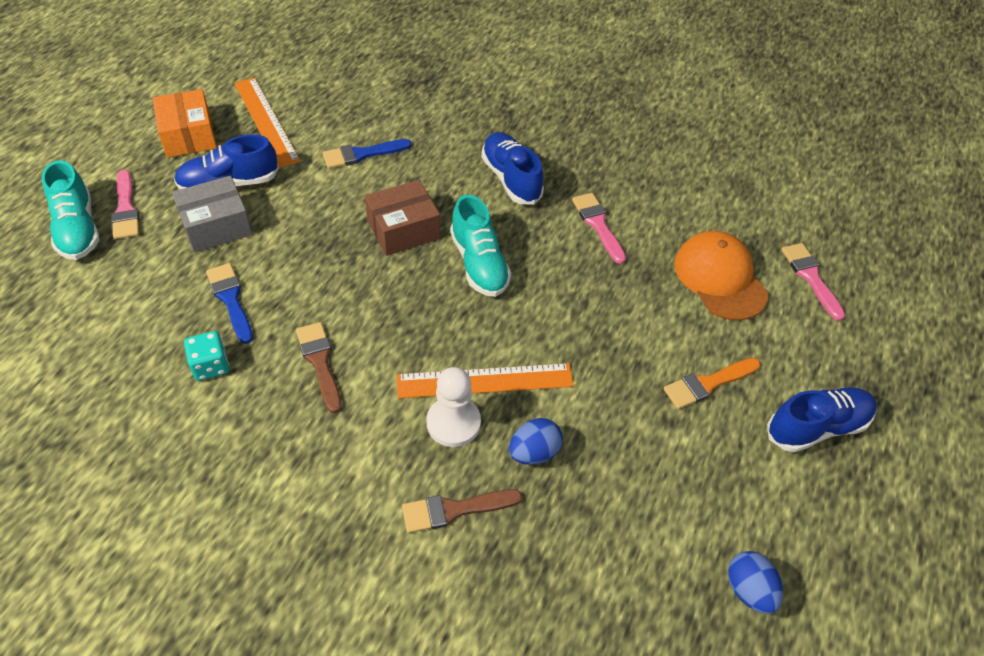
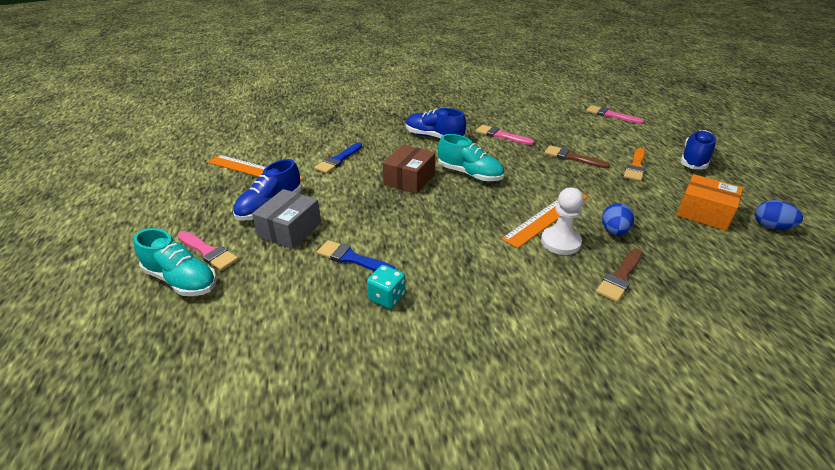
camera: 35 degrees left, 15 degrees down
orange box [152,89,217,158] -> orange box moved to [676,174,743,231]
brown brush [296,322,342,413] -> brown brush moved to [544,145,610,168]
orange cap [674,231,768,321] -> none

